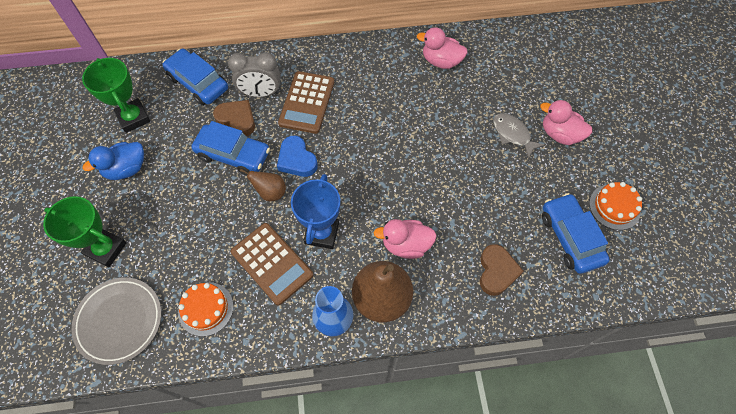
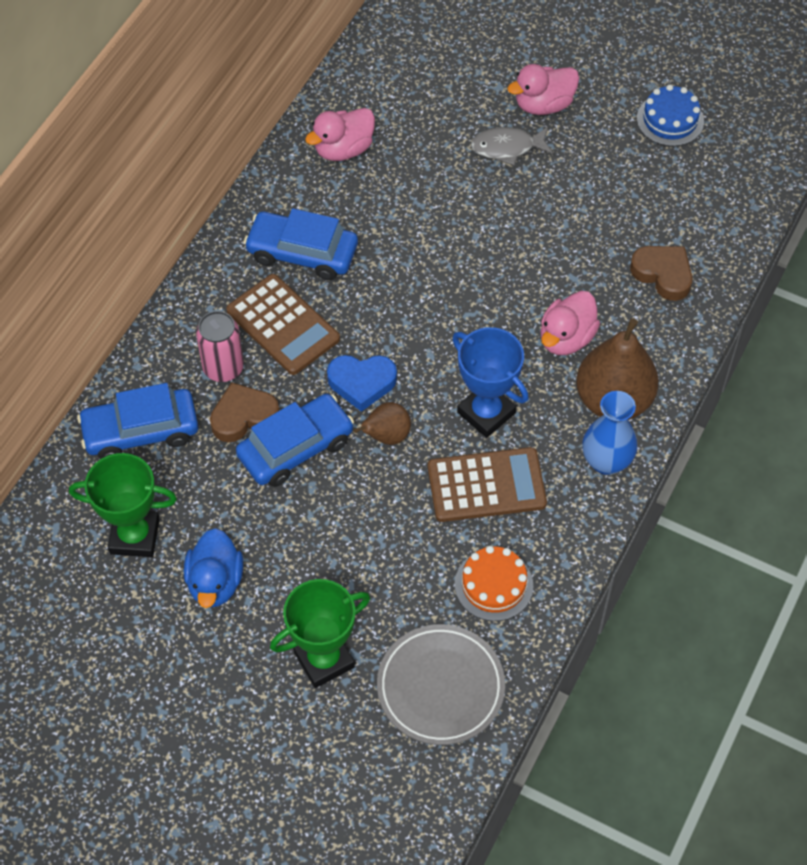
camera: 55 degrees left, 5 degrees down
grey clock [228,52,280,97] -> pink can [196,311,244,382]
blue car [542,193,610,274] -> blue car moved to [244,208,358,280]
orange cake [589,182,642,230] -> blue cake [637,84,704,146]

